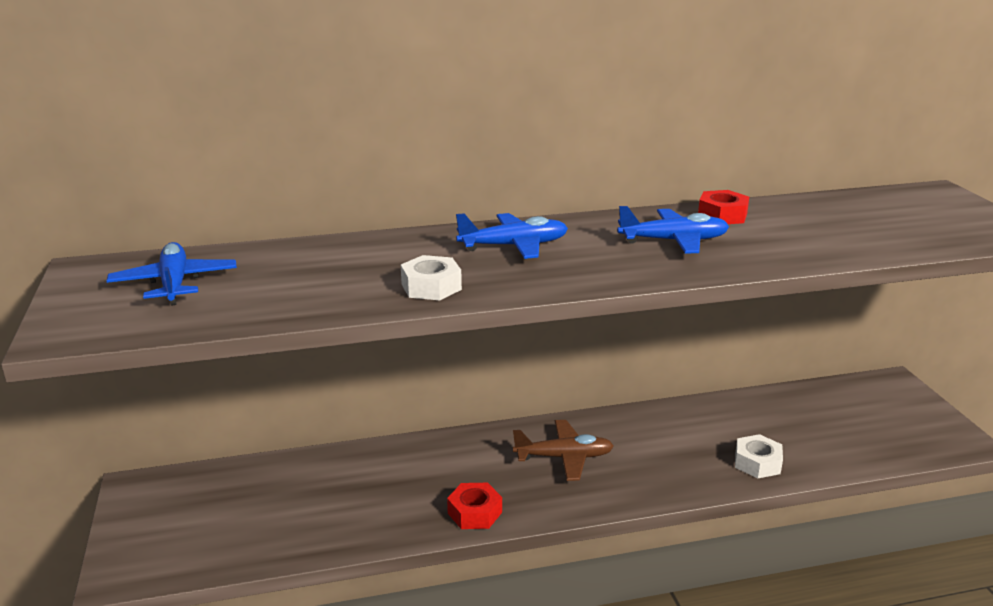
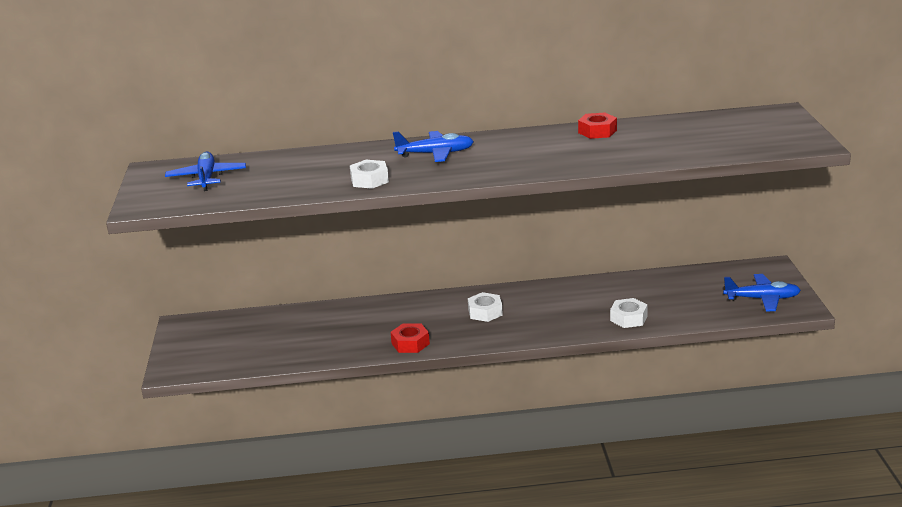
camera: 10 degrees right, 0 degrees up
brown plane [513,420,614,481] -> white nut [468,292,503,322]
blue plane [617,206,729,254] -> blue plane moved to [723,274,801,311]

